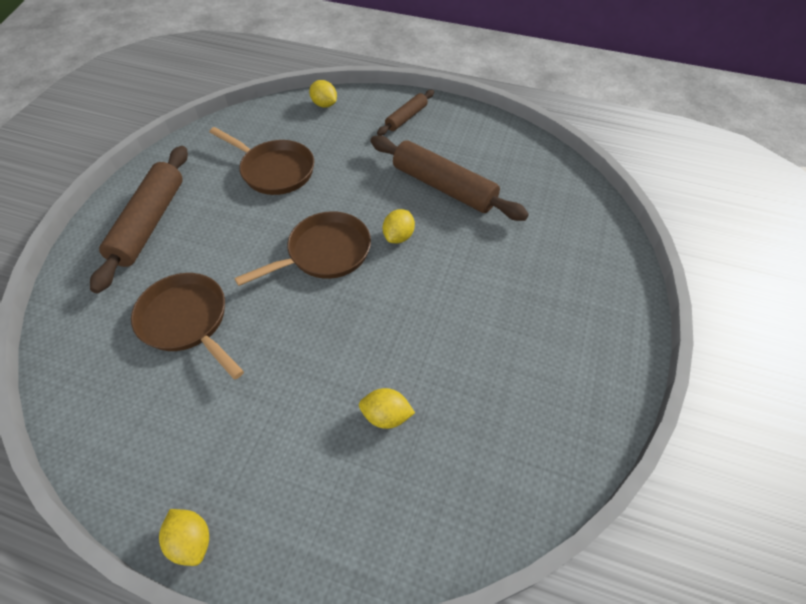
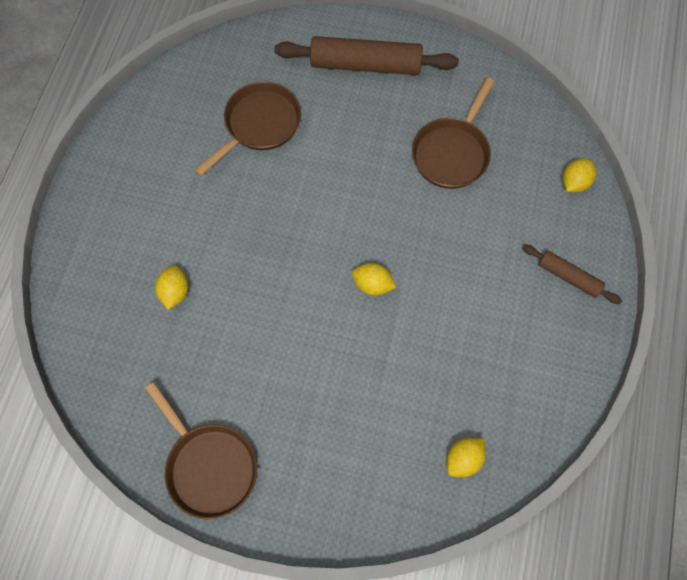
camera: 85 degrees right, 15 degrees up
yellow lemon [159,509,209,566] -> yellow lemon moved to [447,438,486,477]
brown pan [234,211,371,286] -> brown pan moved to [145,382,257,519]
brown rolling pin [370,135,529,221] -> none

